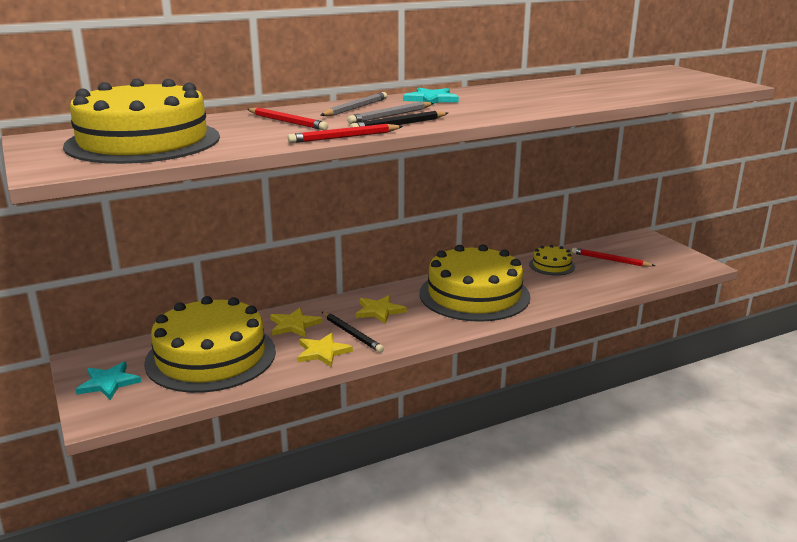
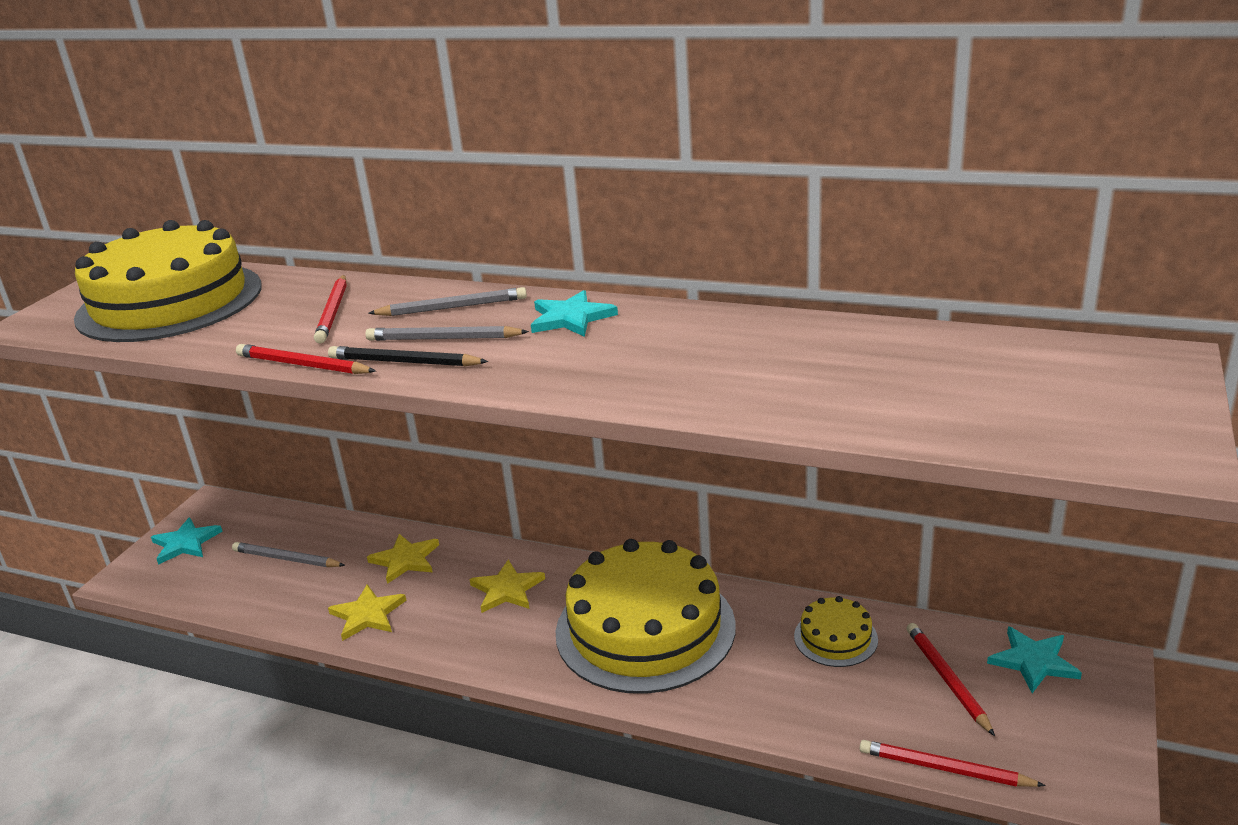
camera: 50 degrees right, 5 degrees up
yellow cake [144,296,276,393] -> grey pencil [232,542,345,567]
black pencil [322,312,384,353] -> none
none -> red pencil [860,740,1046,787]
none -> turquoise star [987,626,1082,693]

